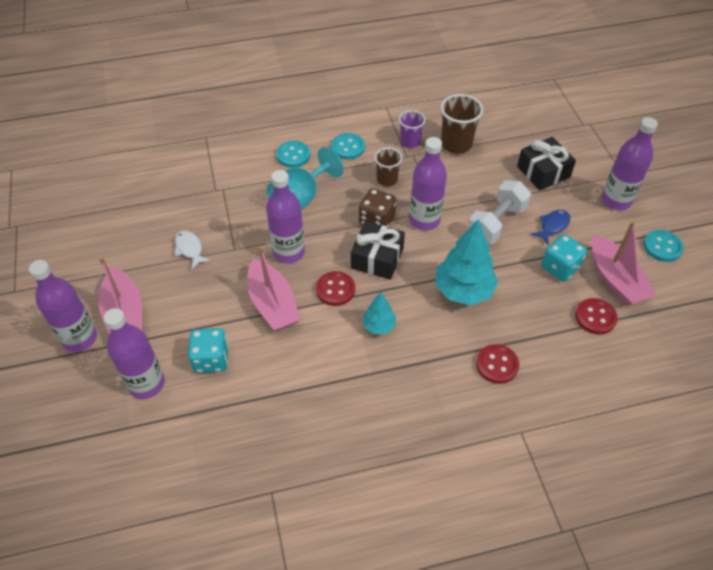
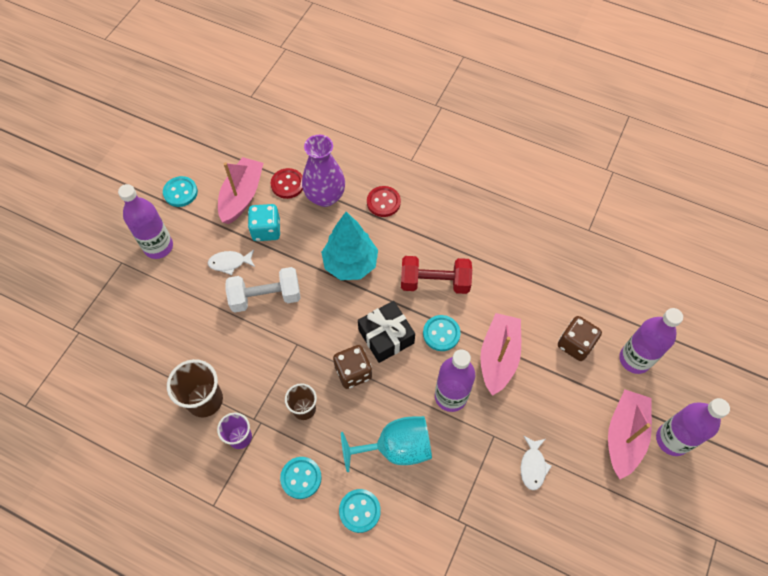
camera: 140 degrees left, 10 degrees up
turquoise dice [188,328,229,373] -> brown dice [558,316,602,361]
red button [316,271,355,306] -> turquoise button [423,315,461,351]
turquoise tree [362,292,396,334] -> red dumbbell [401,256,472,294]
purple bottle [409,137,447,230] -> none
black gift [517,137,576,190] -> none
blue fish [531,210,570,244] -> white fish [208,250,255,275]
none -> purple vase [302,135,345,207]

